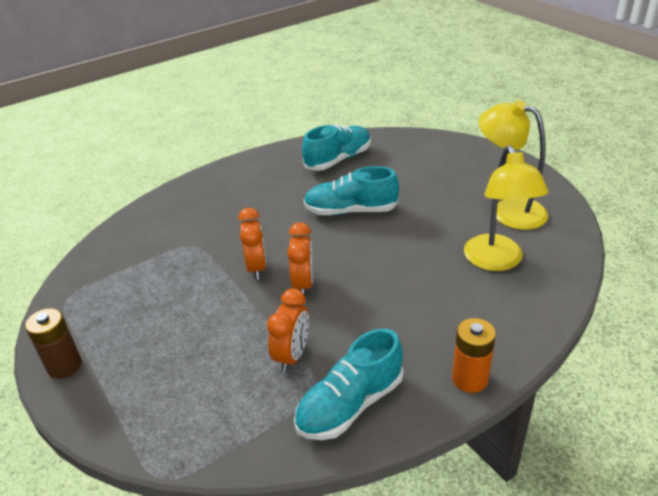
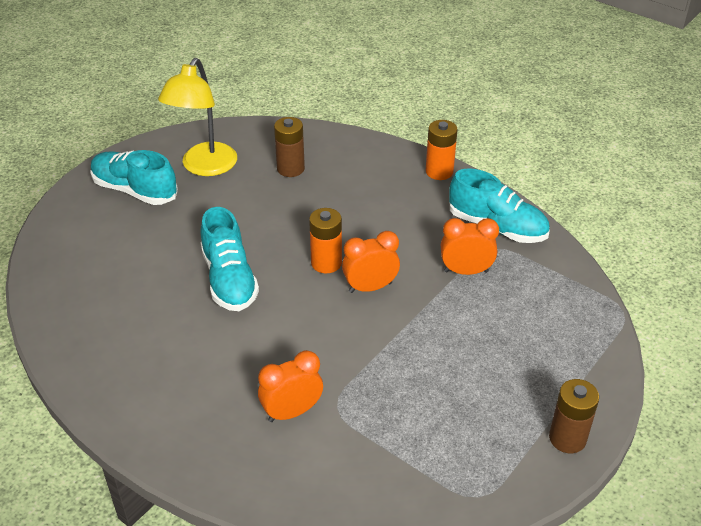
camera: 110 degrees left, 5 degrees up
orange clock [238,208,266,280] -> orange clock moved to [258,350,323,422]
turquoise shoe [302,125,371,171] -> turquoise shoe moved to [91,150,178,205]
yellow lamp [464,145,549,271] -> brown battery [274,117,305,177]
none -> orange battery [309,208,342,273]

